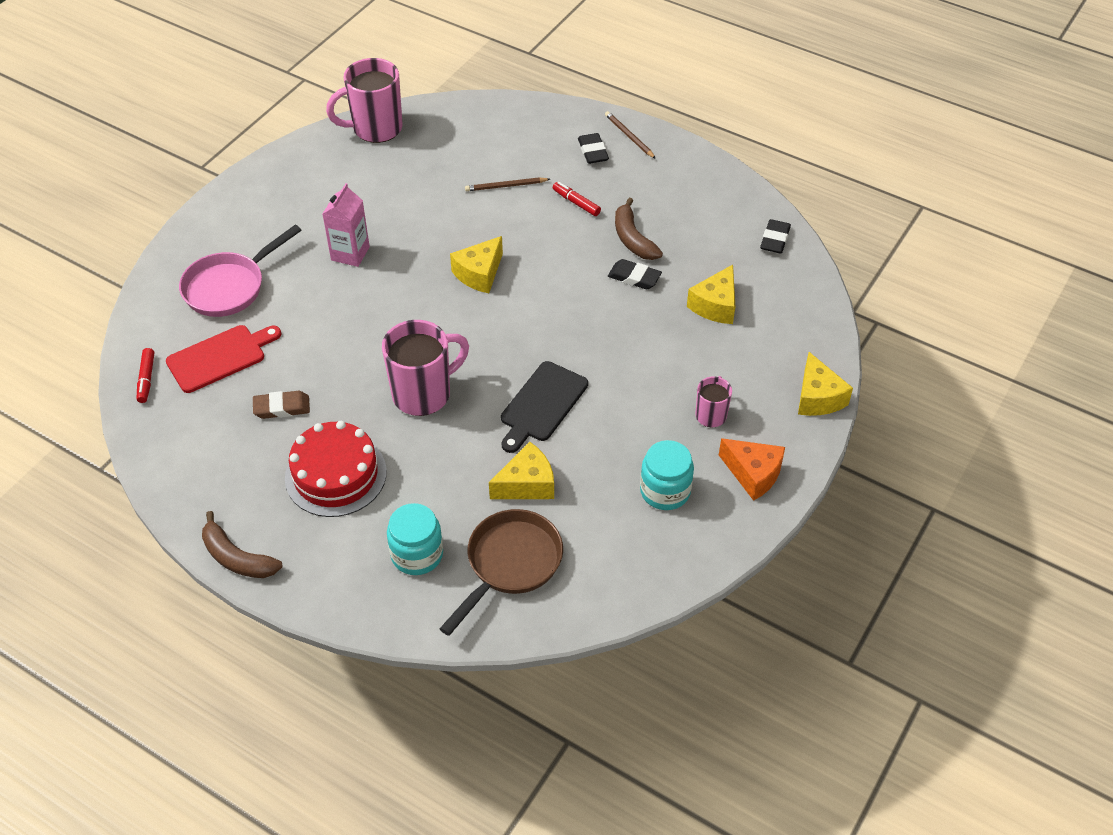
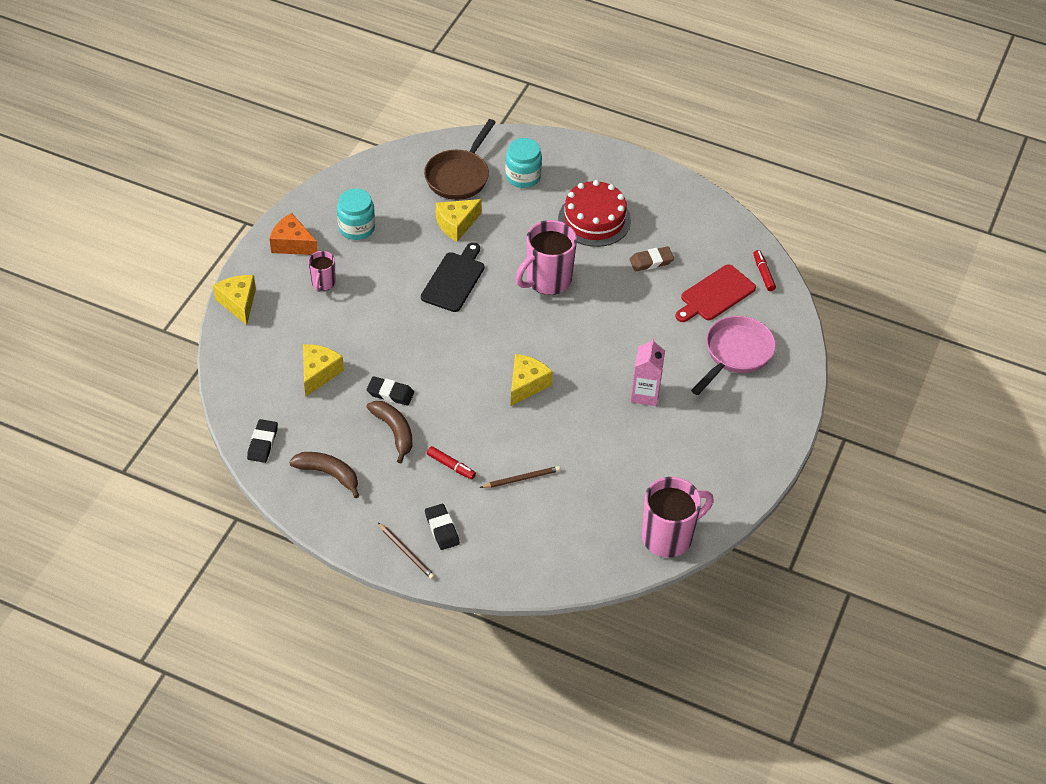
camera: 170 degrees right, 0 degrees up
brown banana [202,511,283,578] -> brown banana moved to [289,452,359,498]

